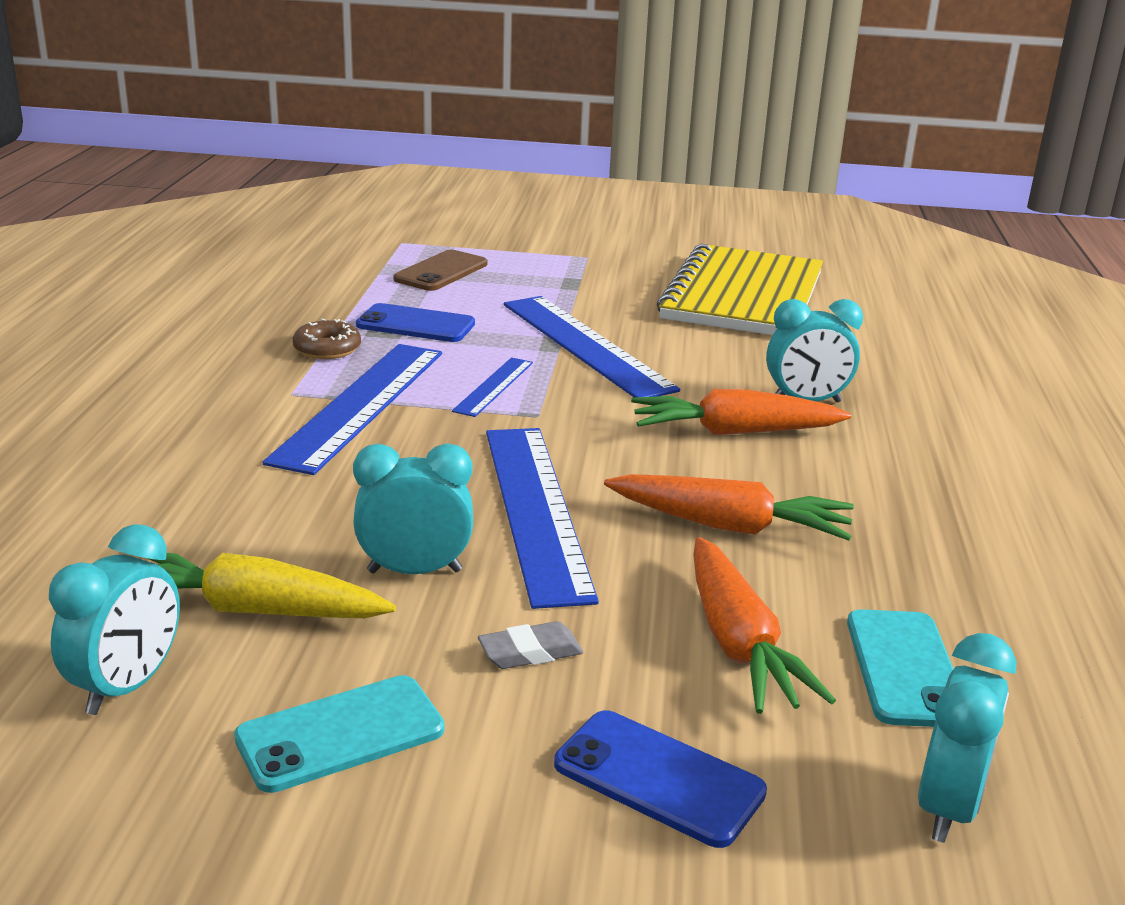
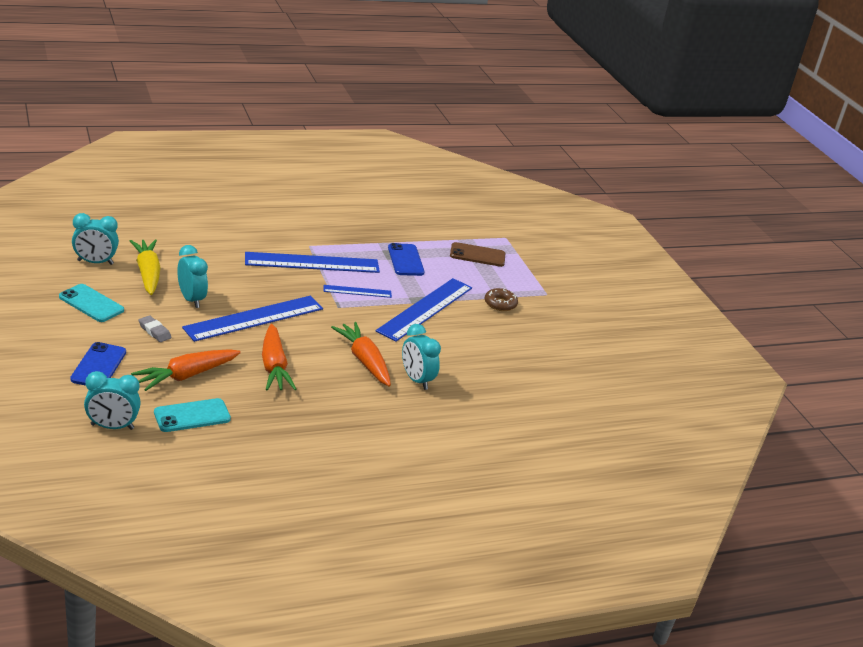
camera: 60 degrees right, 5 degrees up
brown donut [293,319,361,359] -> brown donut moved to [485,288,518,311]
yellow notebook [657,244,823,335] -> none

